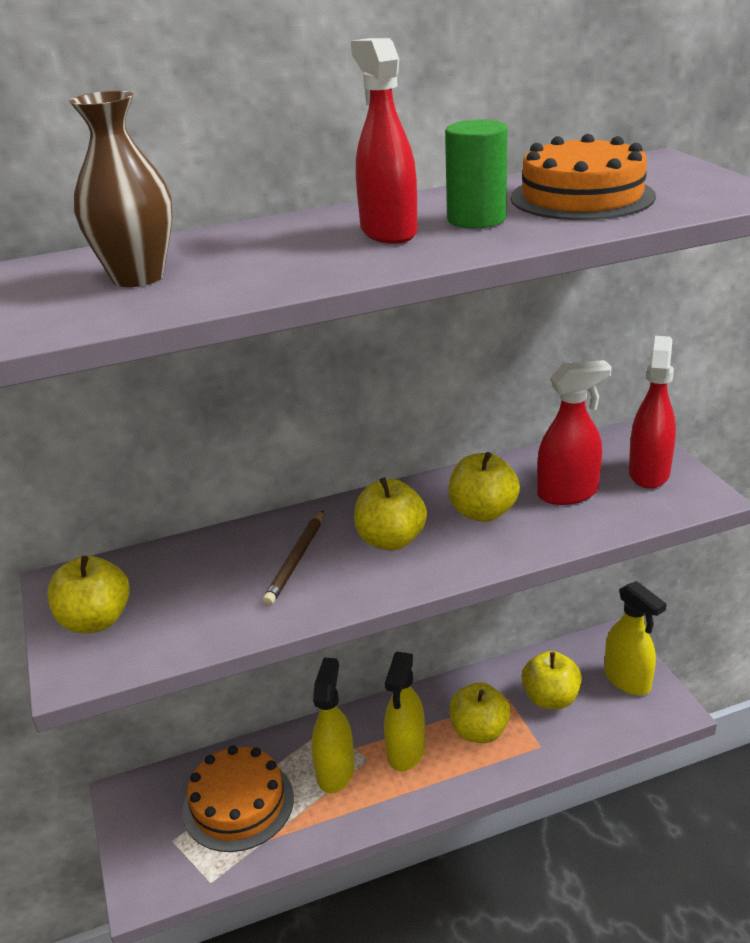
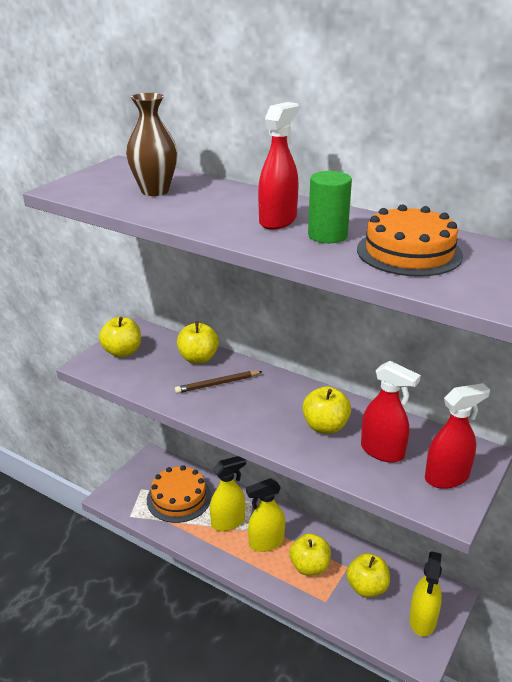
camera: 50 degrees right, 0 degrees up
yellow apple [354,478,427,551] -> yellow apple moved to [177,321,219,364]

